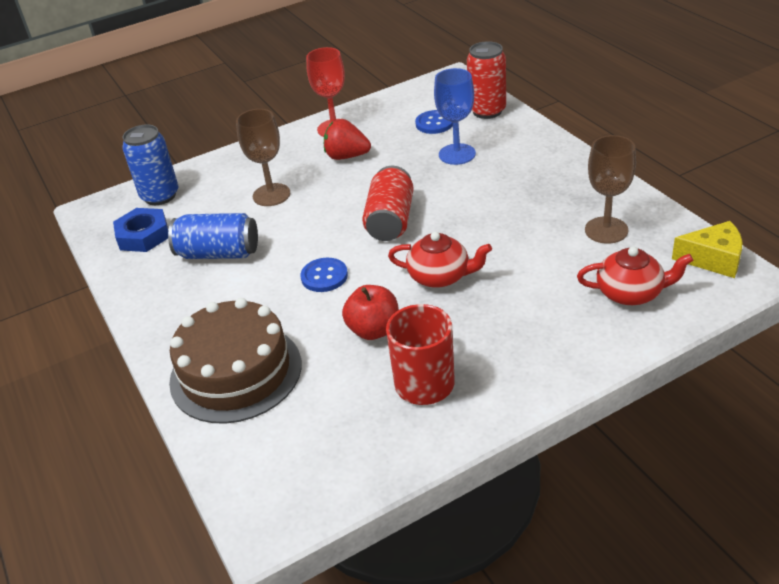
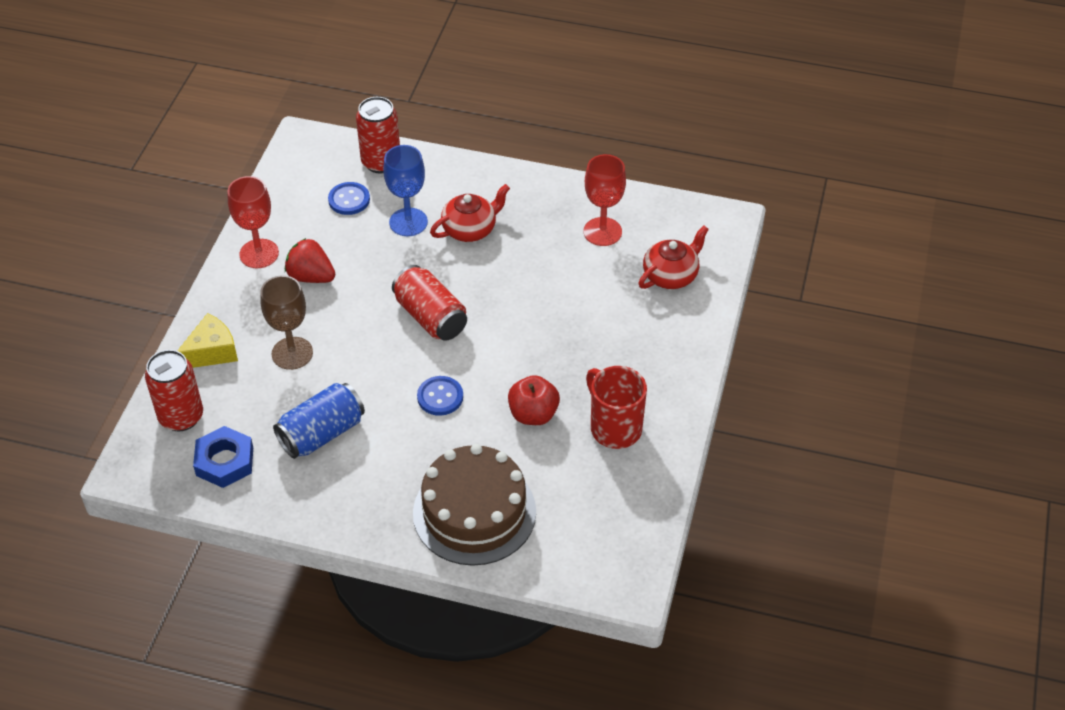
camera: 50 degrees left, 10 degrees up
blue can [122,124,178,205] -> red can [145,350,203,431]
red strawberry [324,119,371,160] -> red strawberry turned 60 degrees clockwise [285,238,335,283]
red teapot [388,232,492,288] -> red teapot moved to [430,184,510,242]
brown goblet [585,135,636,244] -> red goblet [584,154,626,246]
yellow cheese [672,221,743,278] -> yellow cheese moved to [177,313,238,368]

